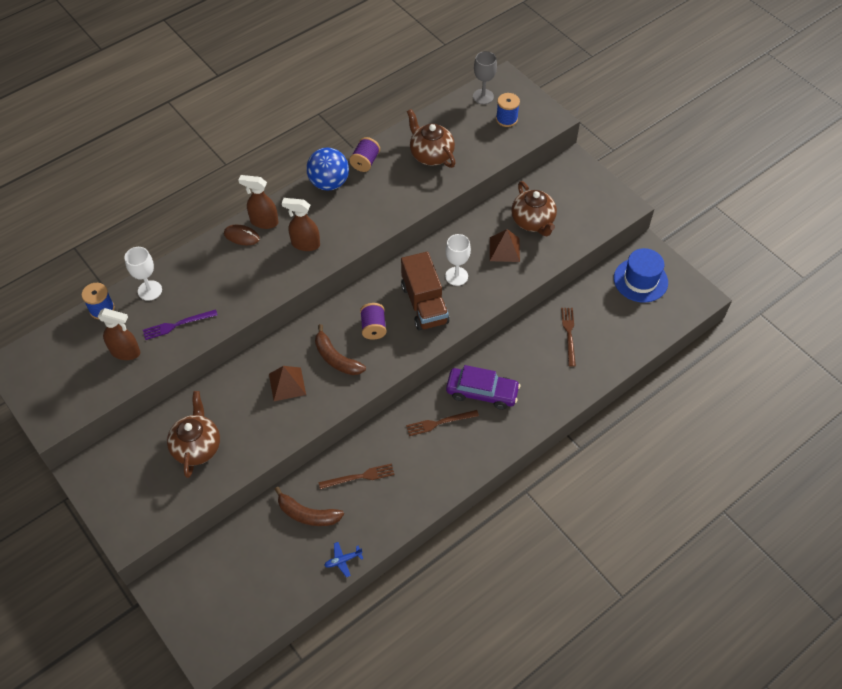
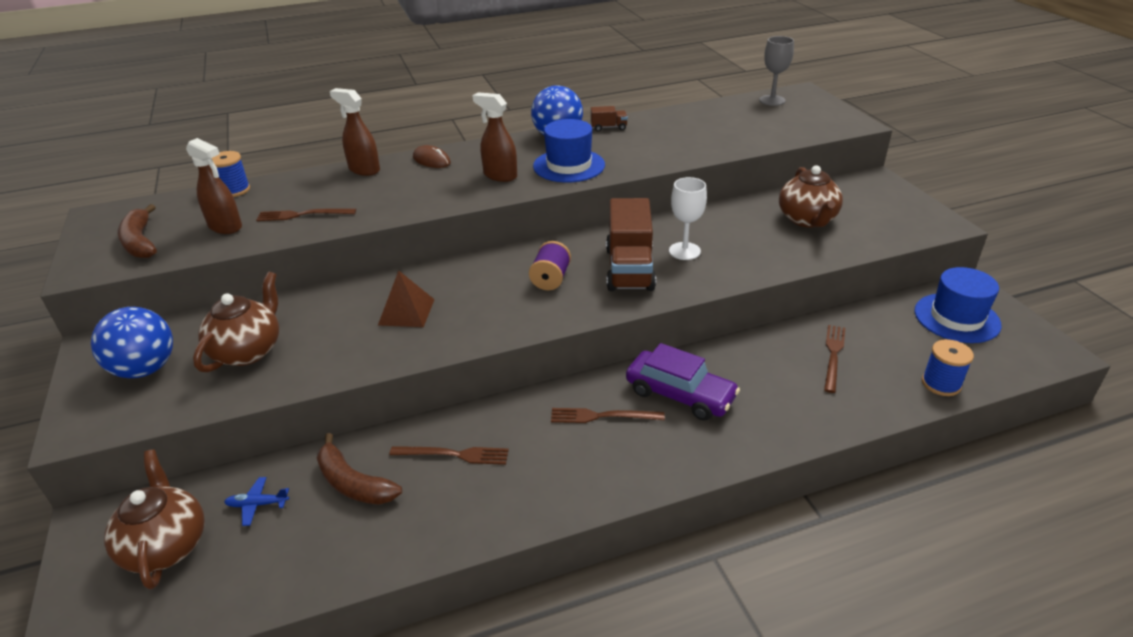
camera: 20 degrees right, 20 degrees down
white goblet [125,247,162,301] -> none
purple fork [143,309,218,340] -> brown fork [256,208,356,221]
brown spray bottle [239,175,278,229] -> brown spray bottle moved to [330,88,380,176]
brown banana [315,324,366,375] -> brown banana moved to [118,204,157,258]
blue plane [324,542,363,577] -> blue plane moved to [224,477,289,526]
purple spool [349,137,380,172] -> brown truck [591,106,628,131]
brown teapot [407,109,456,168] -> brown teapot moved to [104,449,205,590]
brown pyramid [490,229,520,262] -> none
blue spool [496,93,520,127] -> blue spool moved to [922,339,974,396]
none -> blue ball [91,307,173,378]
none -> blue hat [533,119,605,183]

